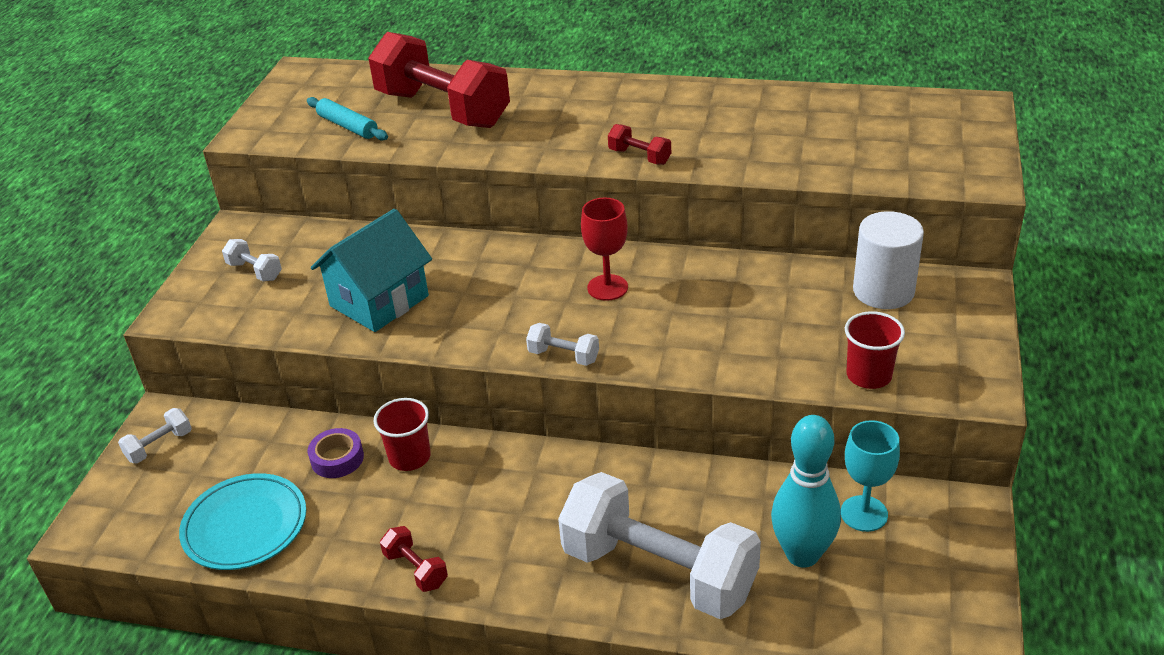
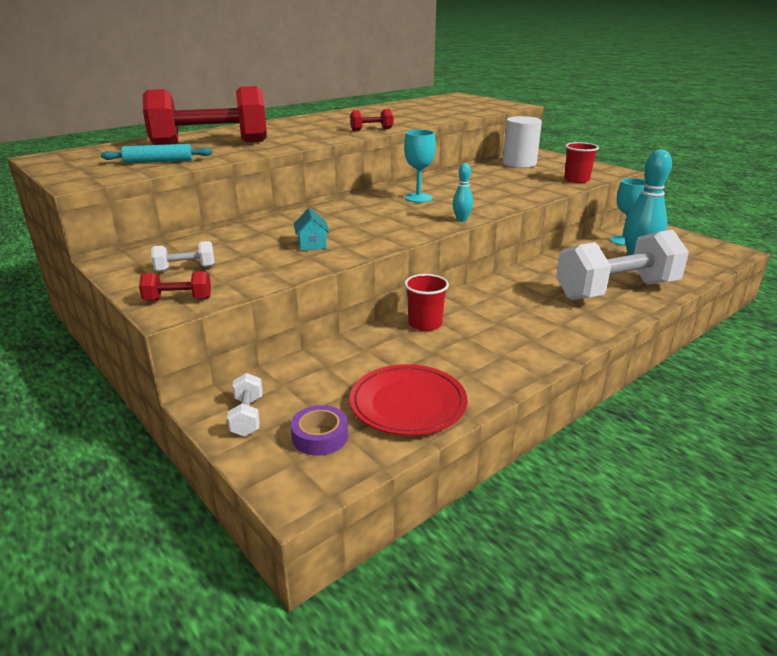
camera: 55 degrees left, 10 degrees down
turquoise plate [179,473,306,570] -> red plate [350,364,467,436]
purple tape [308,428,364,478] -> purple tape moved to [291,405,348,456]
turquoise house [311,209,432,332] -> turquoise house [294,208,330,251], size x0.46
red dumbbell [380,526,448,592] -> red dumbbell moved to [139,271,211,301]
white dumbbell [526,323,599,366] -> turquoise bowling pin [453,163,473,222]
red goblet [581,198,628,301] -> turquoise goblet [404,130,436,203]

